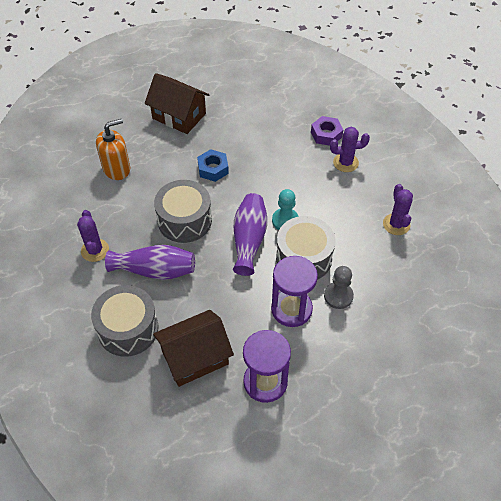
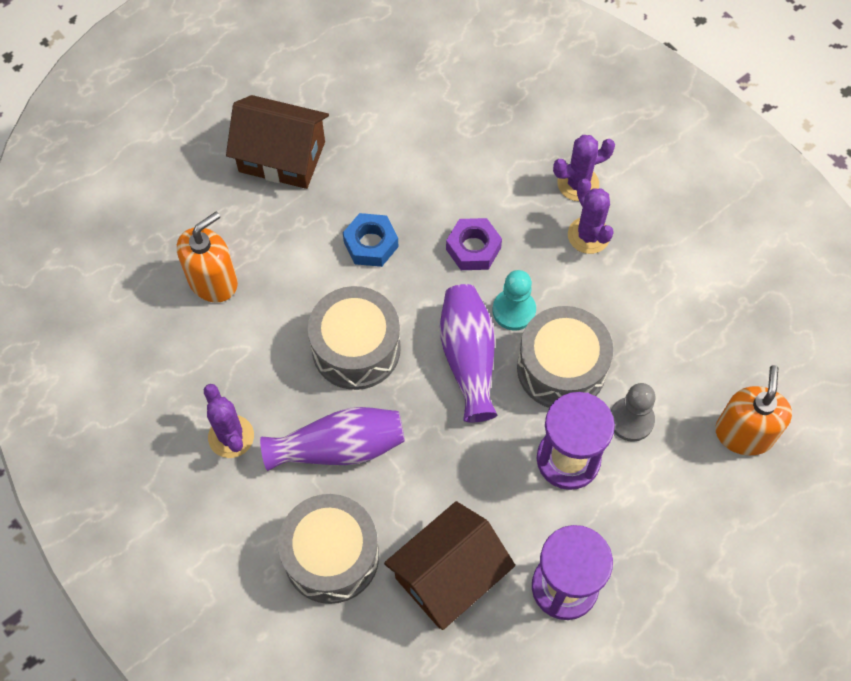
camera: 15 degrees left, 10 degrees up
purple nut [311,116,343,146] -> purple nut moved to [446,218,502,270]
purple cactus [383,184,413,235] -> purple cactus moved to [568,179,614,254]
none -> orange soap dispenser [715,365,792,456]

